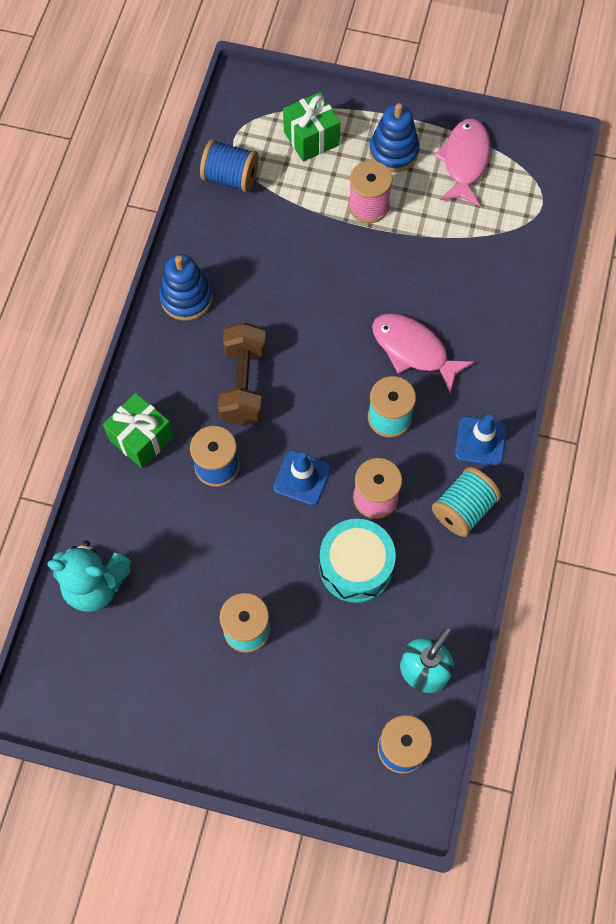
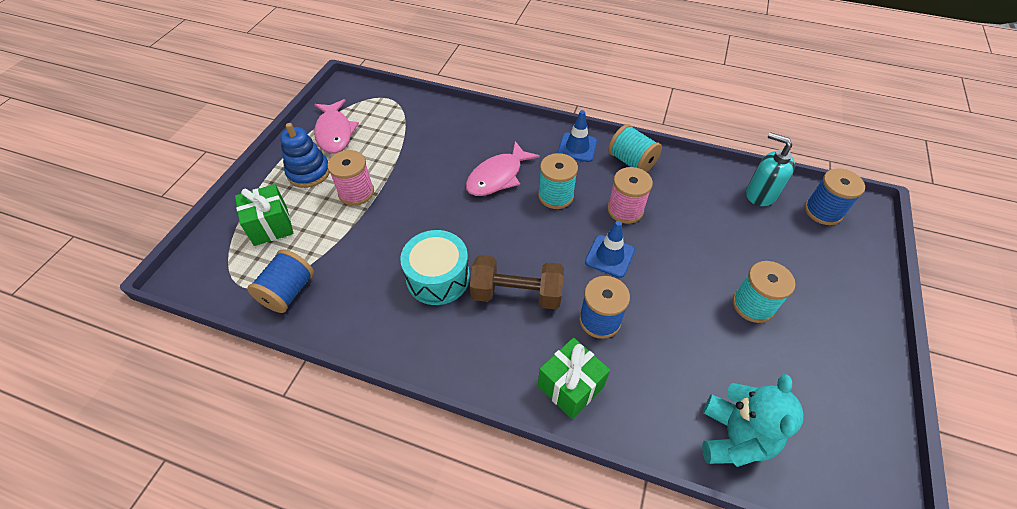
camera: 85 degrees left, 15 degrees down
blue stacking toy [159,254,213,321] -> none
turquoise drum [319,519,396,603] -> turquoise drum moved to [400,230,470,305]
pink fish [434,119,491,206] -> pink fish turned 120 degrees counterclockwise [314,99,359,153]

